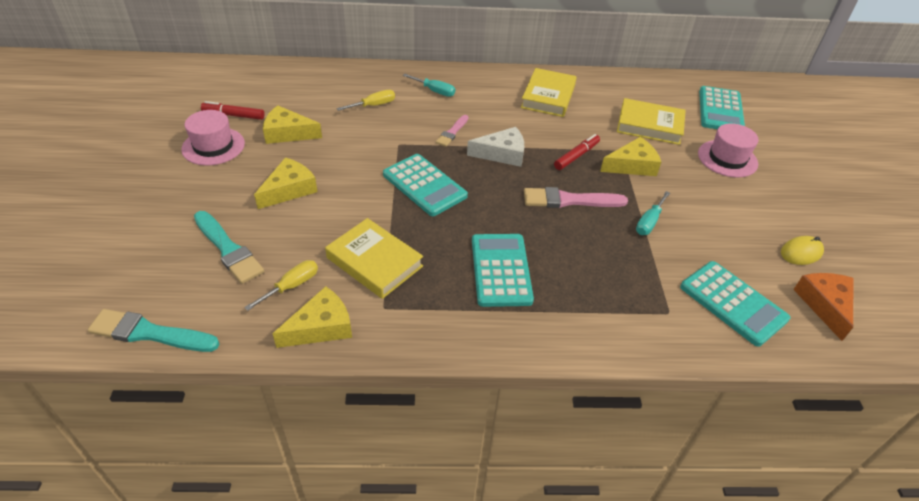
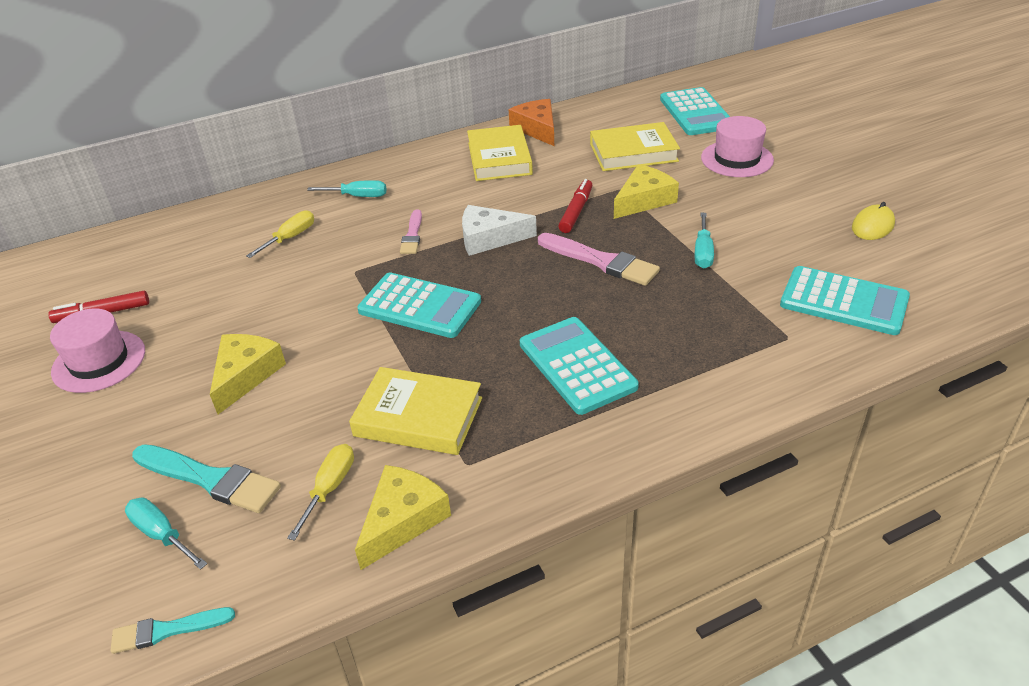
camera: 20 degrees left, 5 degrees down
turquoise brush [88,309,220,352] -> turquoise brush [110,607,235,654], size x0.60
yellow cheese [263,105,322,144] -> none
white cheese [467,127,524,167] -> white cheese turned 150 degrees counterclockwise [462,205,537,256]
pink brush [524,187,628,208] -> pink brush turned 120 degrees counterclockwise [538,233,660,286]
orange cheese [793,273,854,341] -> orange cheese moved to [508,99,554,146]
none -> turquoise screwdriver [125,497,207,570]

